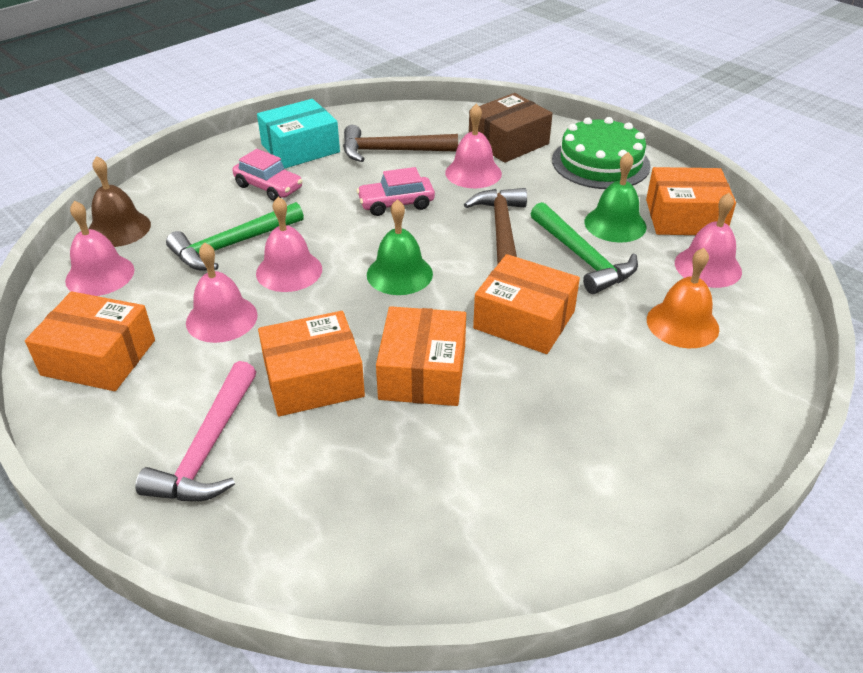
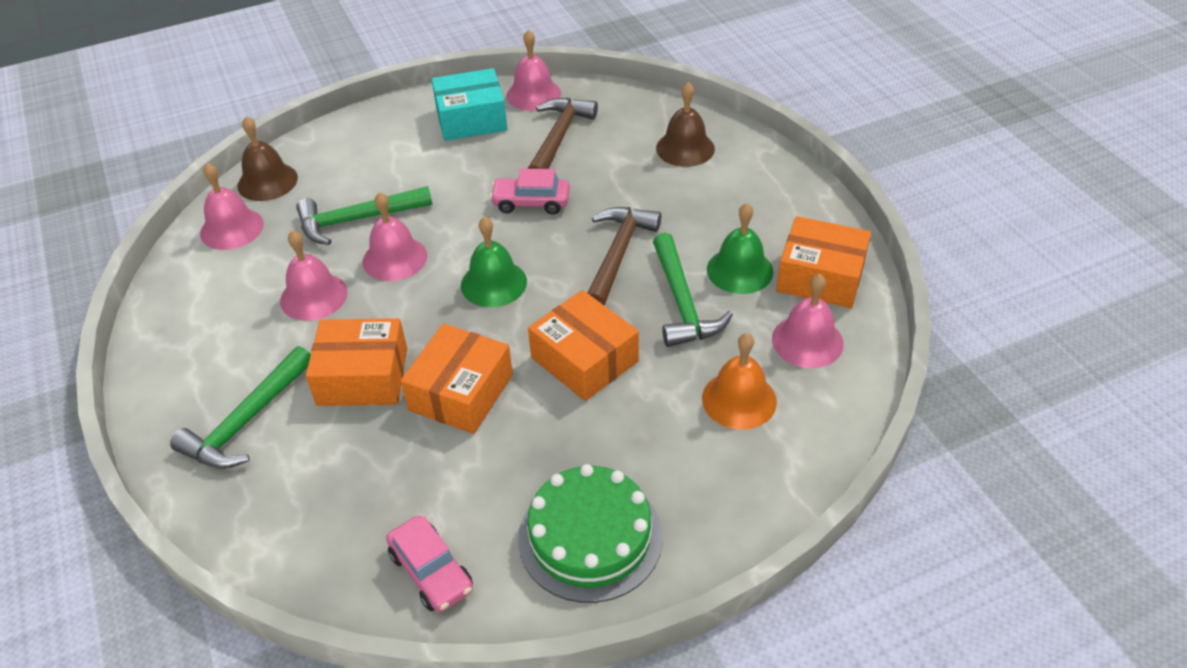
camera: 20 degrees right, 5 degrees up
orange box [25,291,155,391] -> none
pink hammer [135,361,256,501] -> green hammer [170,346,311,469]
pink car [232,149,303,201] -> pink car moved to [386,516,473,612]
brown hammer [343,125,458,162] -> brown hammer turned 90 degrees clockwise [528,98,598,169]
pink bell [445,104,502,188] -> pink bell moved to [507,30,561,111]
brown box [469,93,553,163] -> brown bell [656,82,715,167]
green cake [552,117,651,189] -> green cake moved to [518,464,663,603]

